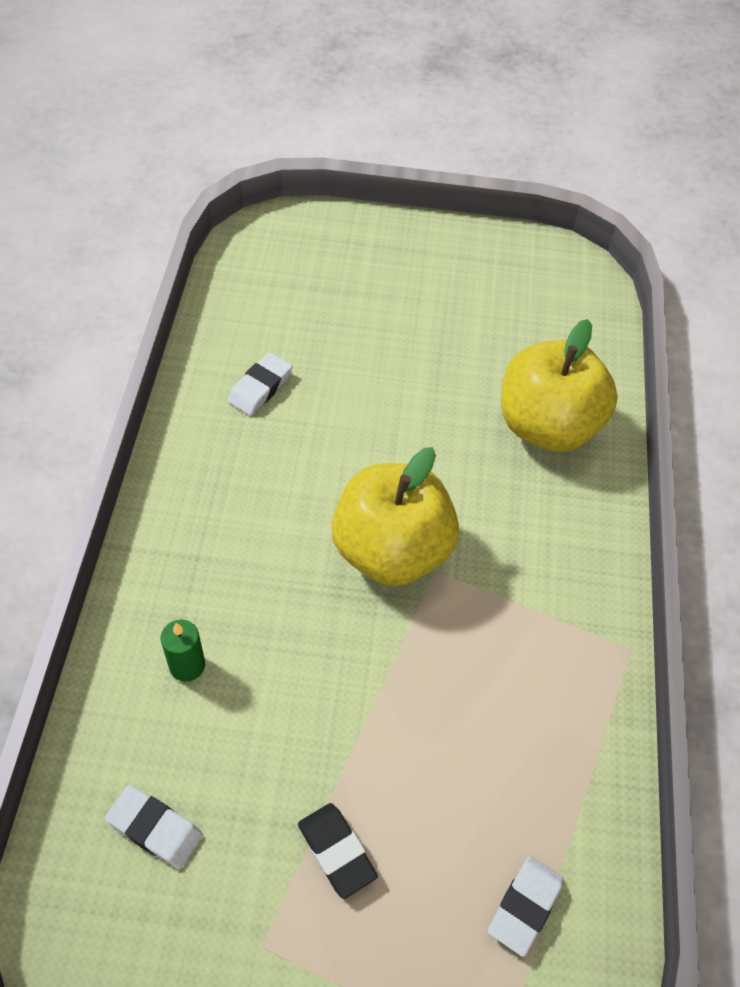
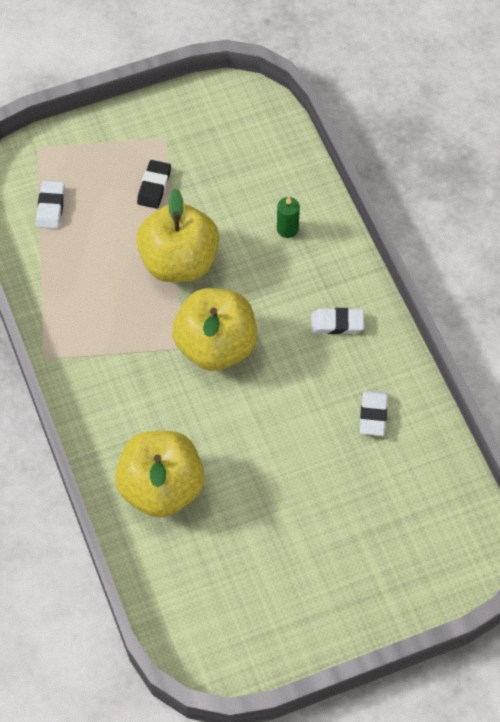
camera: 155 degrees right, 5 degrees up
white eraser [105,785,203,869] -> white eraser moved to [311,308,364,334]
black eraser [298,803,378,899] -> black eraser turned 75 degrees clockwise [137,160,171,209]
none -> yellow apple [136,188,219,282]

